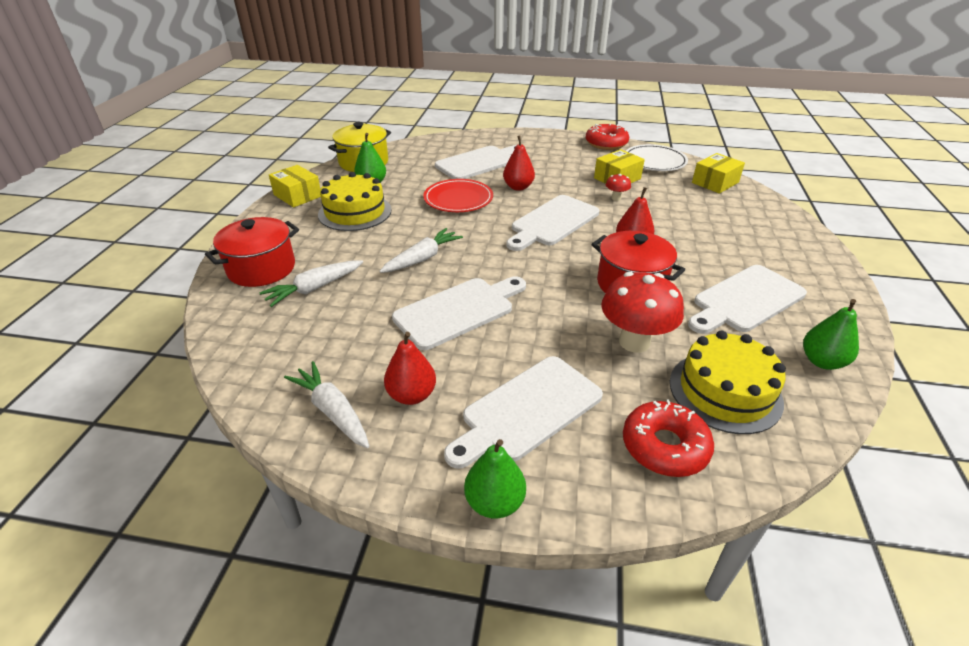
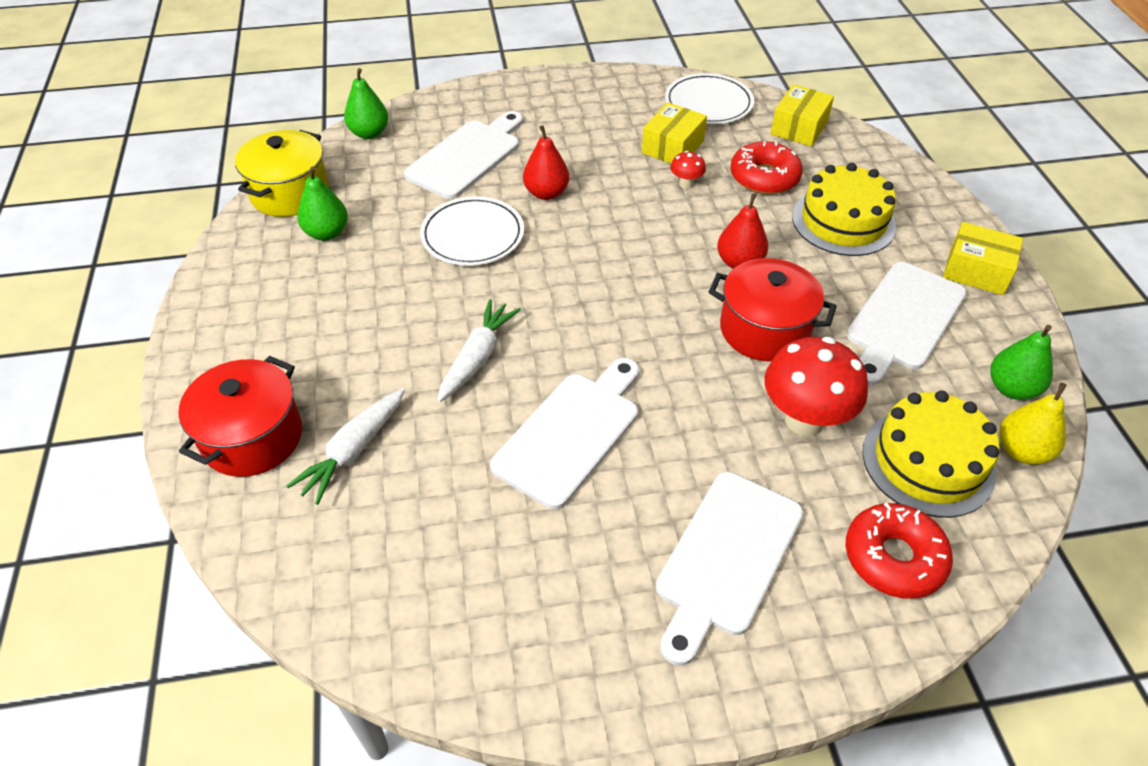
camera: 20 degrees left, 10 degrees up
yellow box [269,165,321,207] -> yellow box moved to [943,222,1023,295]
white carrot [284,361,369,448] -> none
yellow cake [318,172,392,231] -> yellow cake moved to [792,163,896,256]
red pear [384,331,436,405] -> none
red plate [423,179,493,212] -> white plate [420,196,524,266]
green pear [464,439,526,519] -> green pear moved to [344,68,388,139]
white cutting board [506,195,599,251] -> none
red donut [586,123,629,150] -> red donut moved to [730,141,803,194]
none -> yellow pear [999,383,1067,465]

